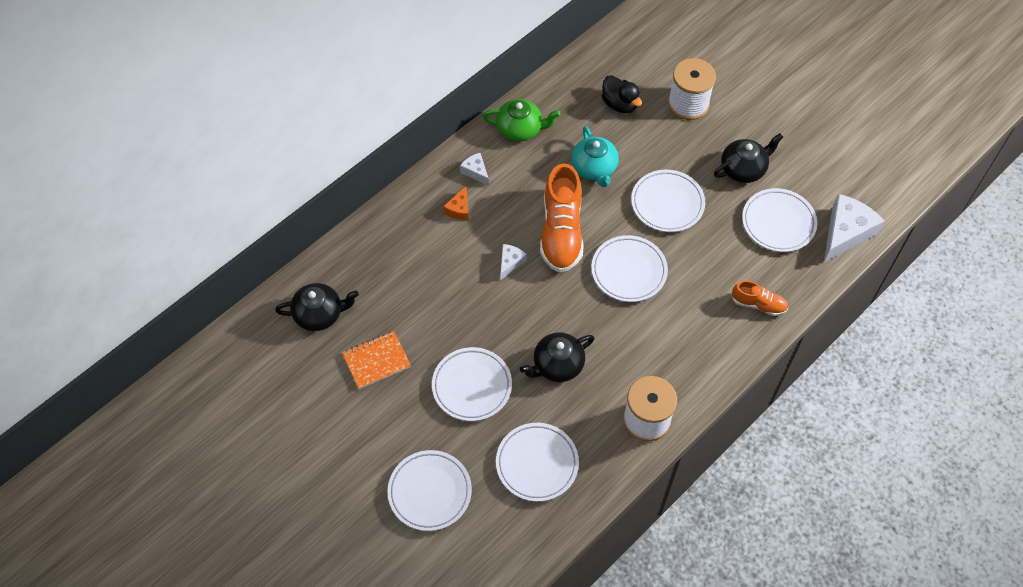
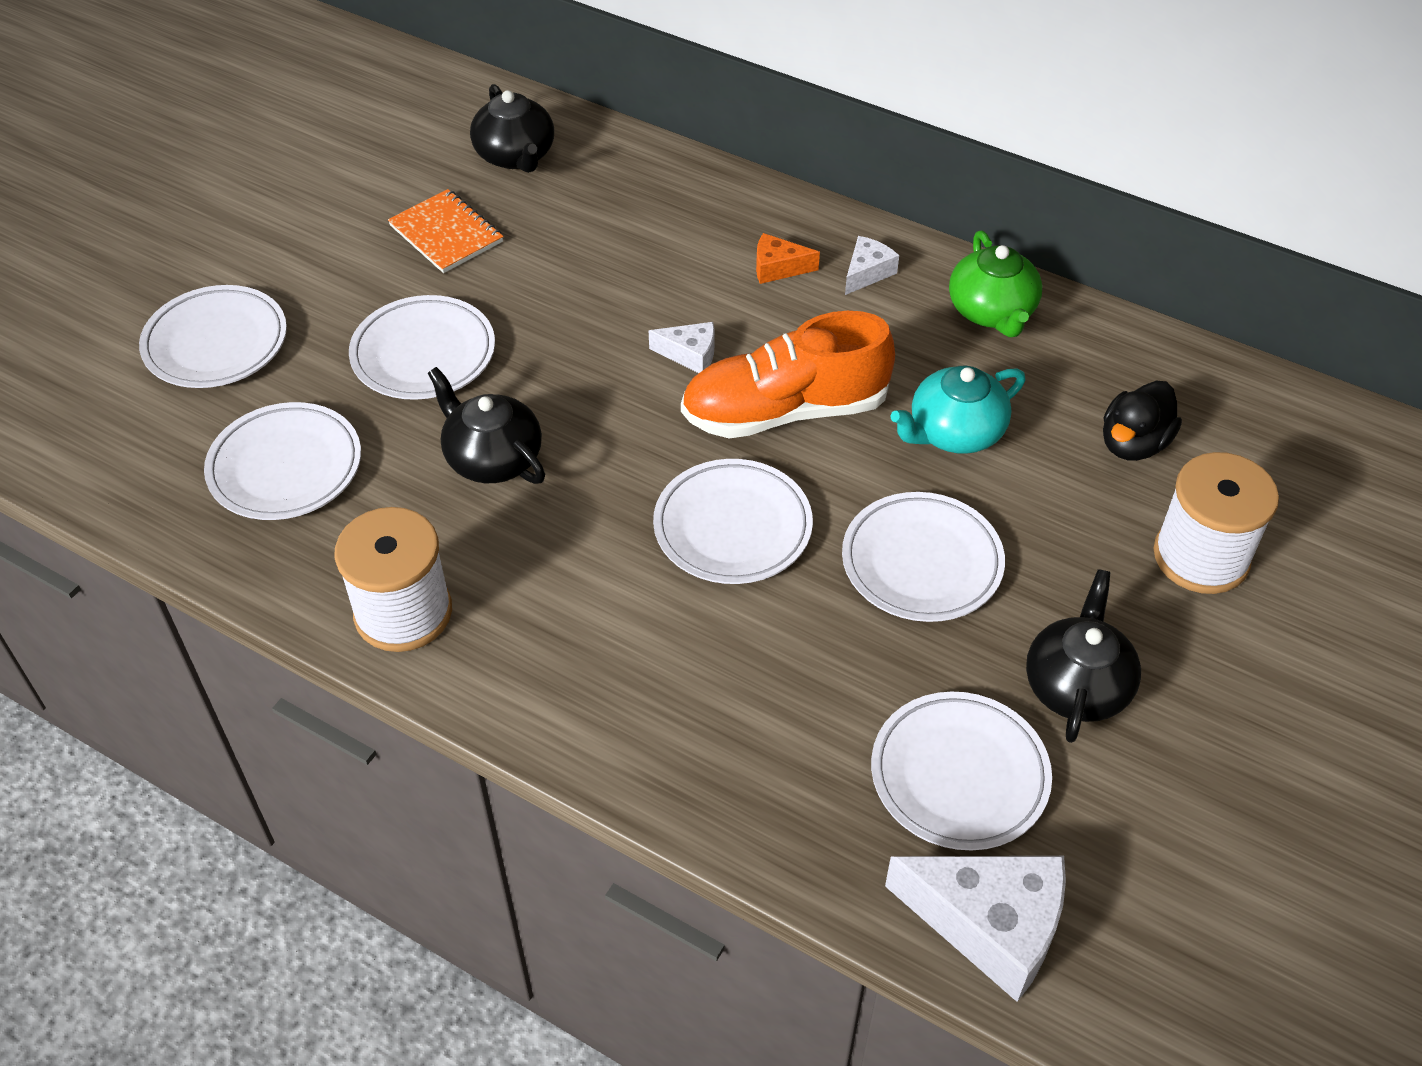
camera: 75 degrees right, 10 degrees down
black teapot [714,133,783,183] -> black teapot turned 120 degrees counterclockwise [1026,569,1141,743]
orange shoe [731,281,788,316] -> none

